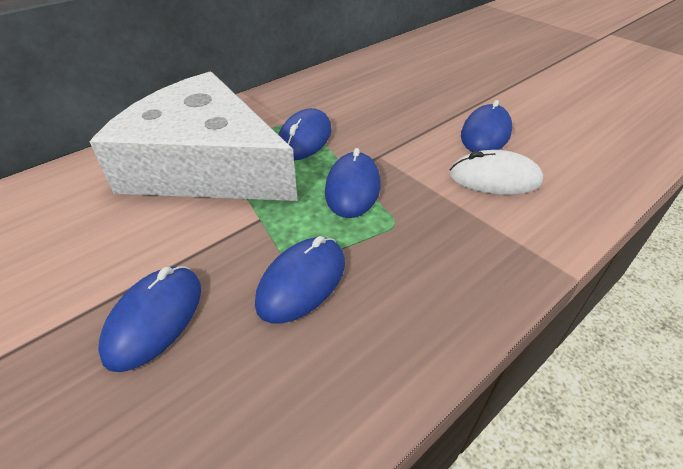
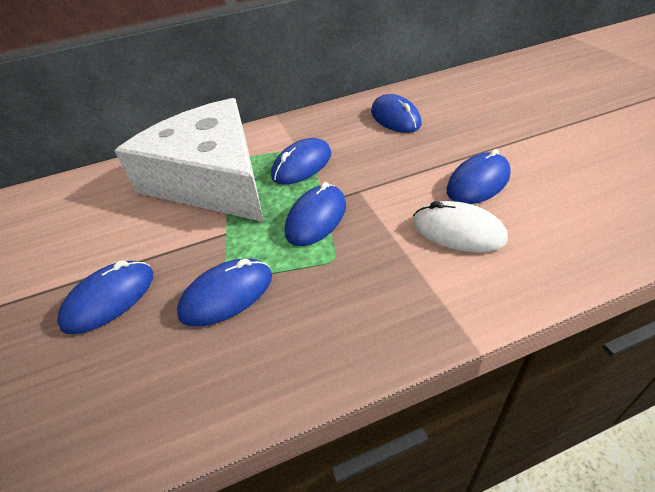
camera: 25 degrees right, 0 degrees up
none -> blue mouse [371,94,422,133]

